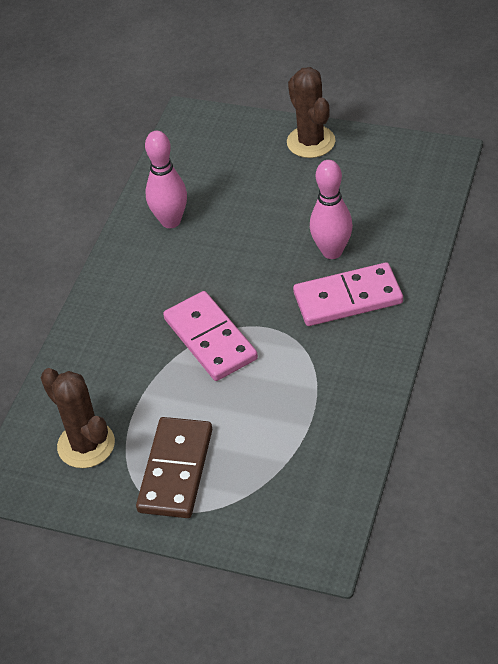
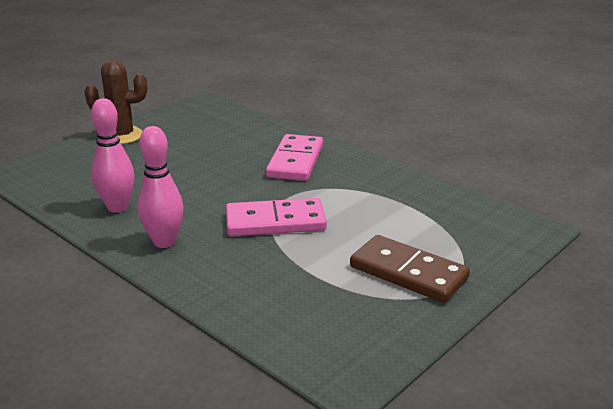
camera: 70 degrees left, 20 degrees down
brown cactus [41,368,115,468] -> none
pink bowling pin [310,160,353,259] -> pink bowling pin moved to [138,126,184,248]

